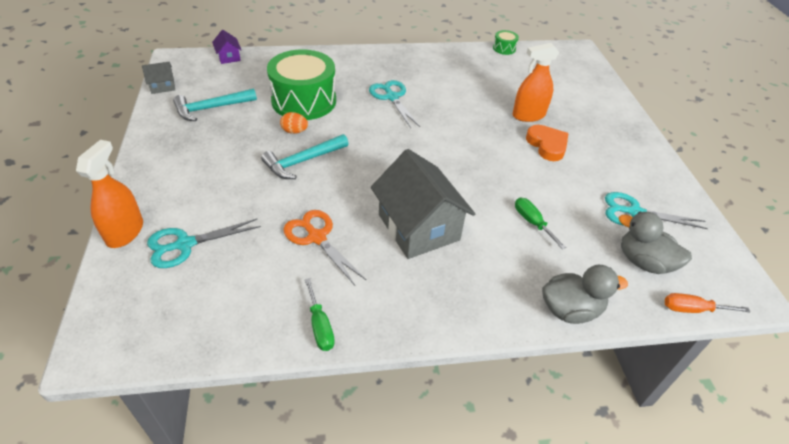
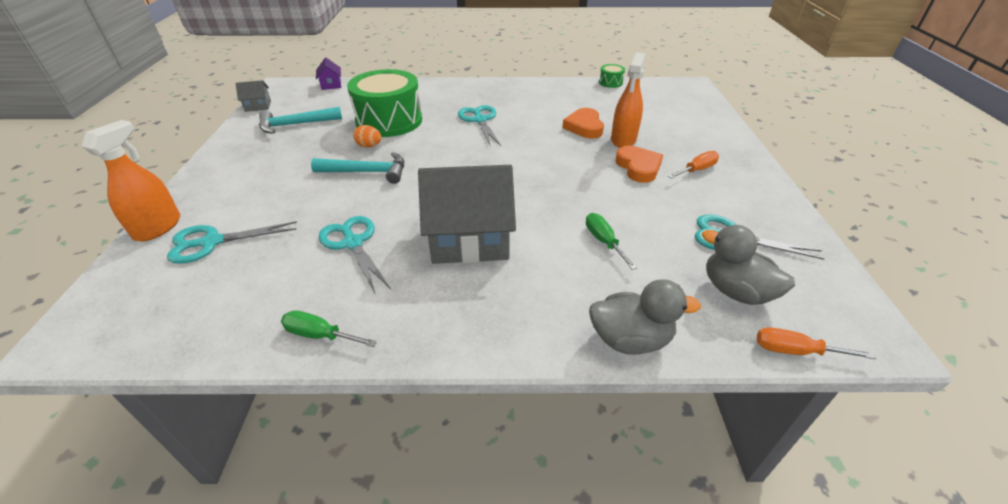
camera: 10 degrees right, 5 degrees down
turquoise hammer [261,134,349,179] -> turquoise hammer turned 150 degrees counterclockwise [311,152,404,184]
orange scissors [283,210,366,285] -> turquoise scissors [319,216,391,293]
green screwdriver [305,278,335,351] -> green screwdriver turned 120 degrees clockwise [281,310,377,347]
grey house [371,149,475,259] -> grey house turned 75 degrees counterclockwise [418,165,516,264]
orange spray bottle [512,43,559,122] -> orange spray bottle turned 60 degrees counterclockwise [611,52,646,148]
none -> orange heart [563,108,604,139]
none -> orange screwdriver [668,151,719,179]

